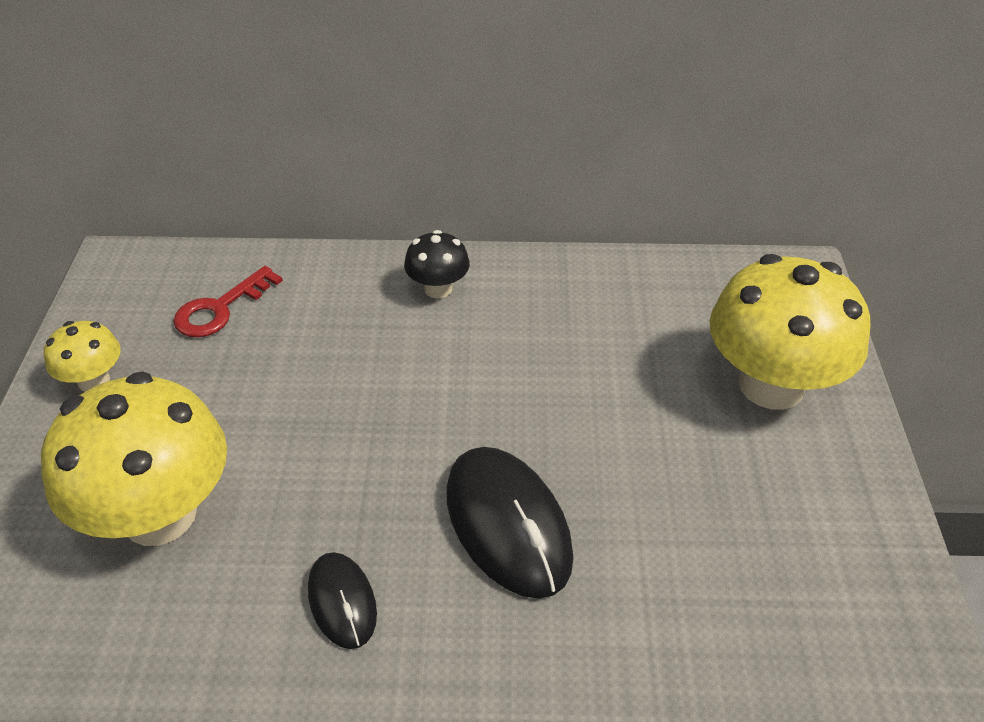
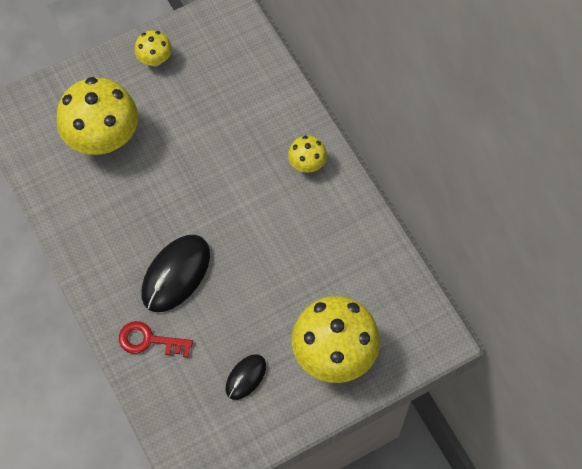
camera: 60 degrees right, 20 degrees up
red key [173,266,283,337] -> red key moved to [119,321,193,357]
black mouse [308,552,377,649] -> black mouse moved to [226,354,266,400]
black mushroom [404,230,470,298] -> yellow mushroom [288,135,327,172]

